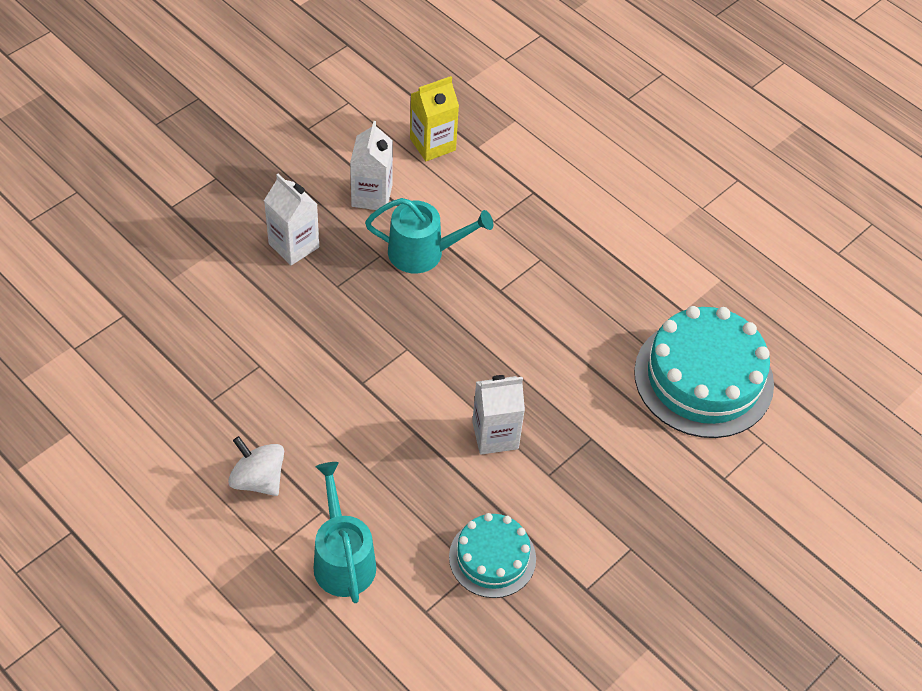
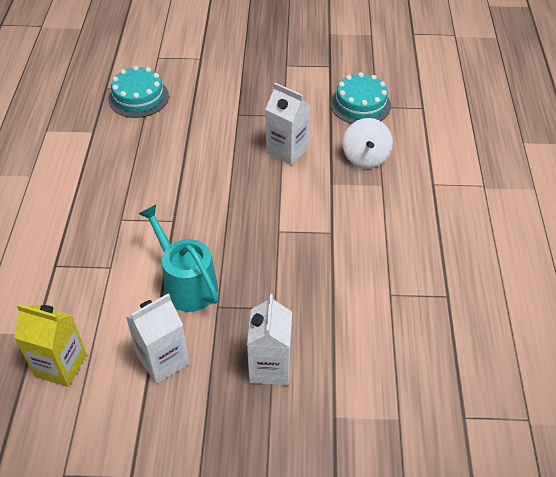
camera: 130 degrees left, 5 degrees down
white spinning top [228,436,284,496] -> white spinning top moved to [343,118,393,169]
turquoise watering can [314,462,376,603] -> none
turquoise cake [634,306,774,438] -> turquoise cake [108,66,169,118], size x0.57

